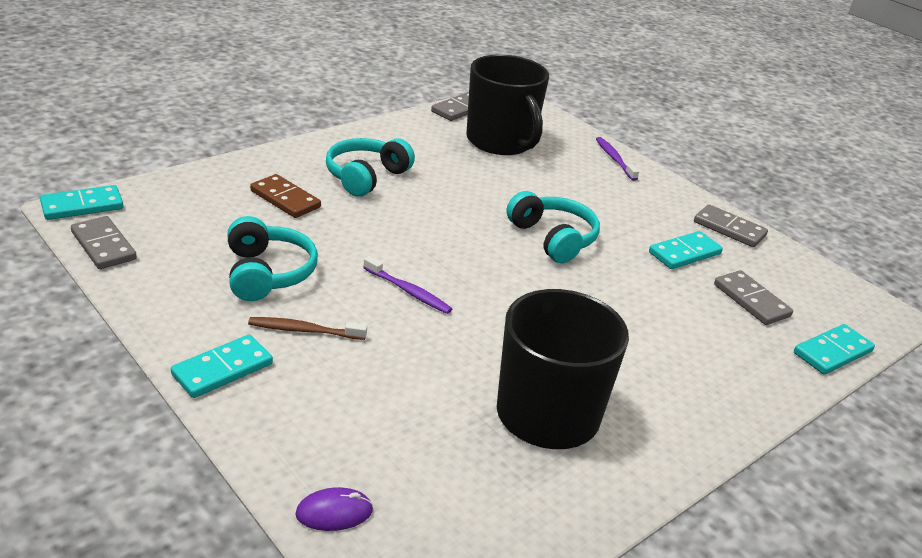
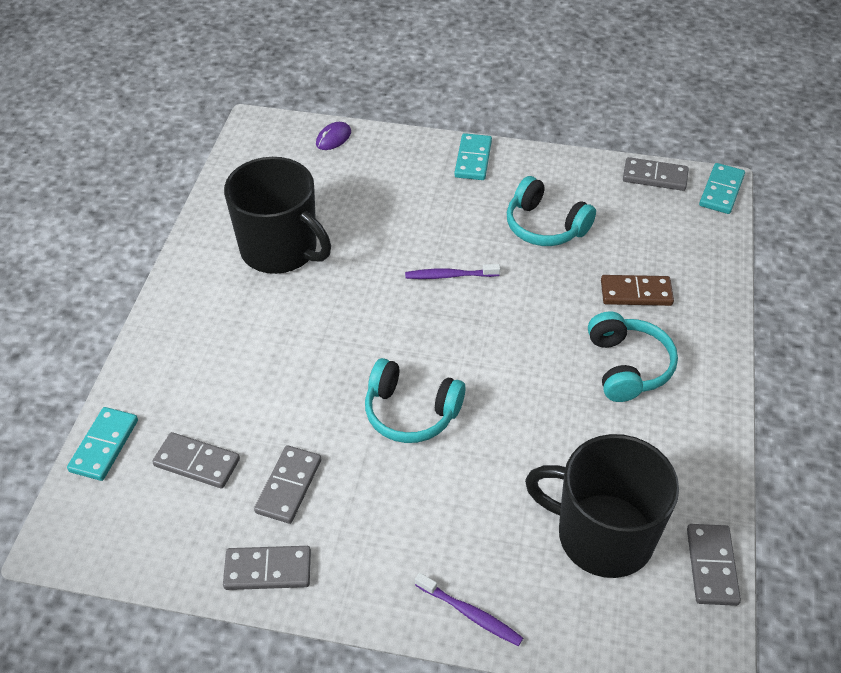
camera: 145 degrees right, 15 degrees up
brown toothbrush [248,317,367,340] -> none
turquoise domino [649,231,723,269] -> grey domino [254,445,321,524]

